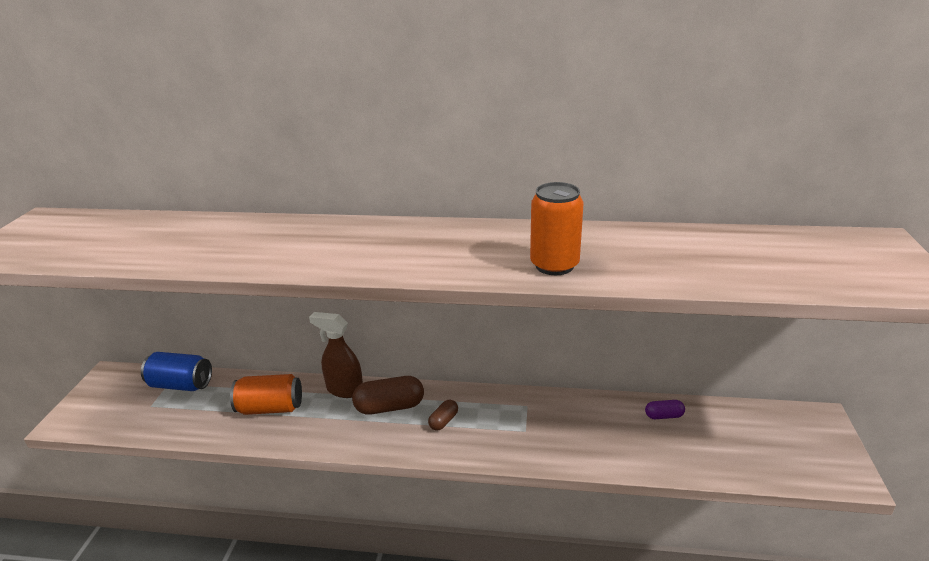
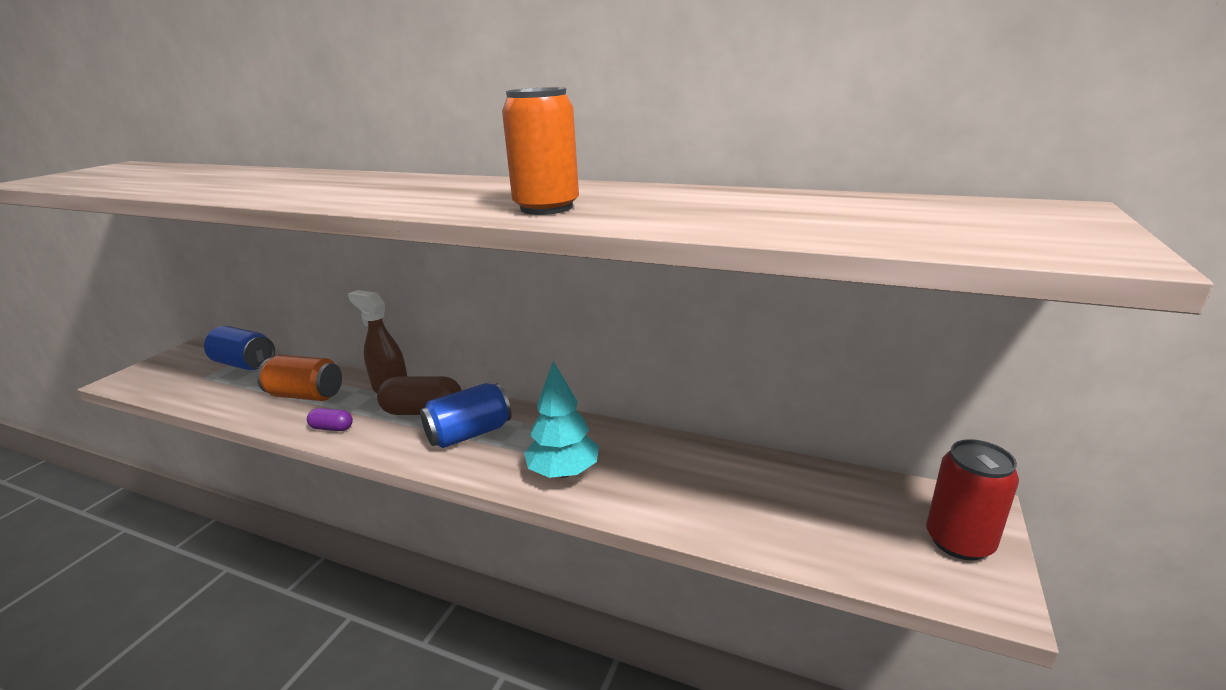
camera: 15 degrees right, 5 degrees down
brown capsule [428,400,458,431] -> blue can [420,383,511,448]
purple capsule [645,400,685,419] -> purple capsule moved to [307,408,353,431]
none -> turquoise tree [524,361,599,478]
none -> red can [926,439,1019,560]

